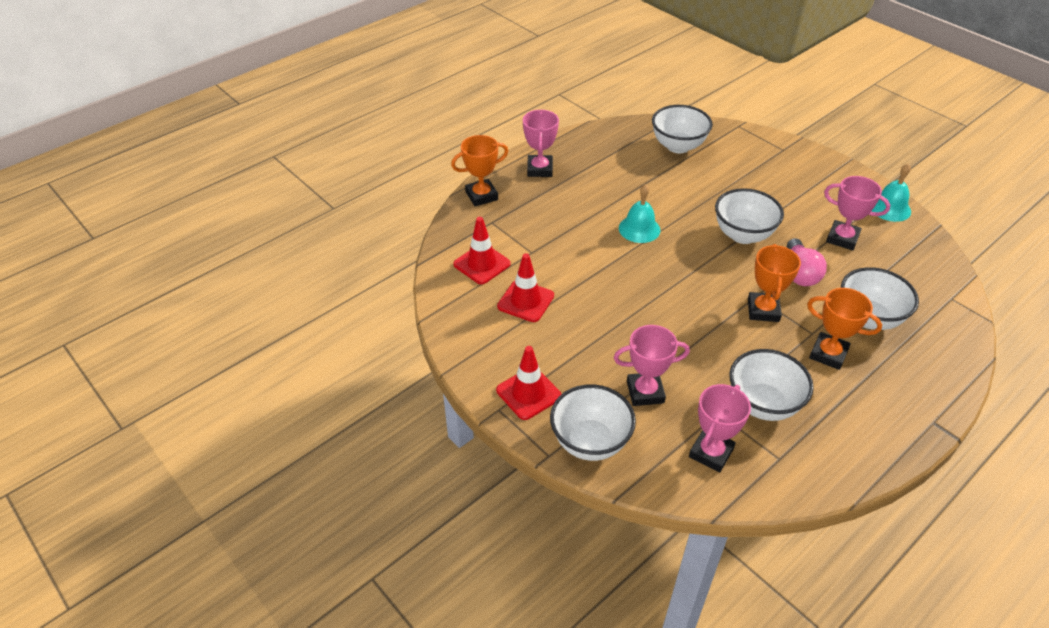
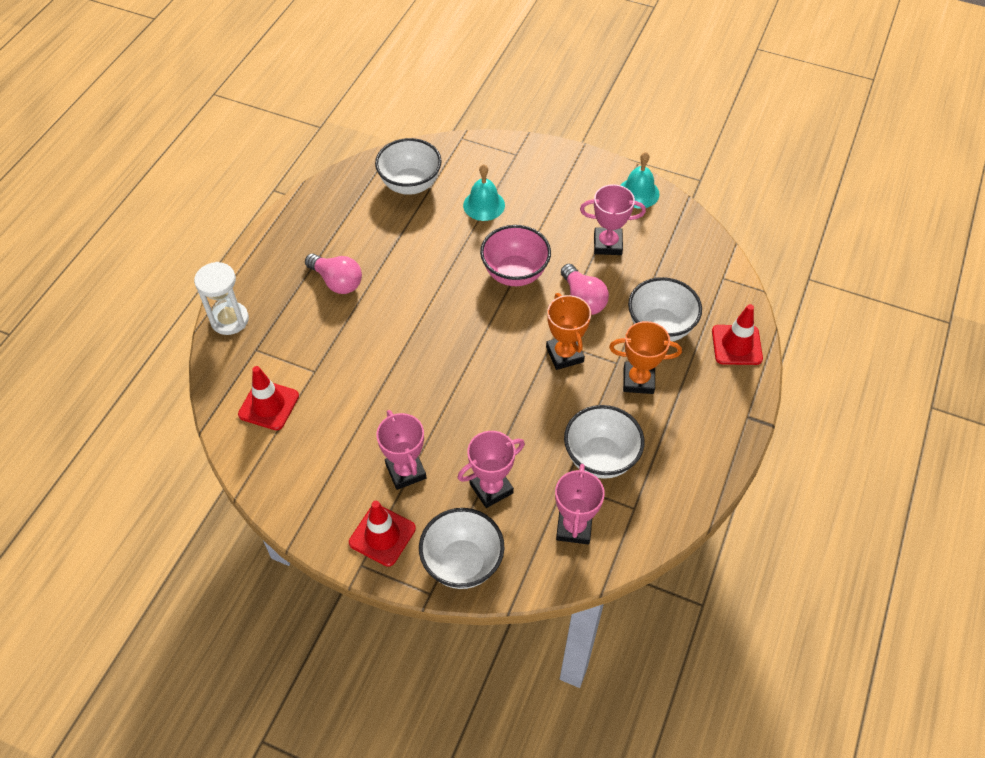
camera: 25 degrees left, 10 degrees up
orange trophy [451,135,508,206] -> white hourglass [194,262,249,335]
red traffic cone [497,253,554,322] -> red traffic cone moved to [712,304,763,365]
pink trophy [523,110,559,177] -> pink trophy moved to [376,410,426,490]
turquoise bell [619,184,661,243] -> turquoise bell moved to [463,164,505,221]
white bowl [715,188,784,244] -> pink bowl [480,225,551,286]
none -> pink light bulb [305,253,362,294]

